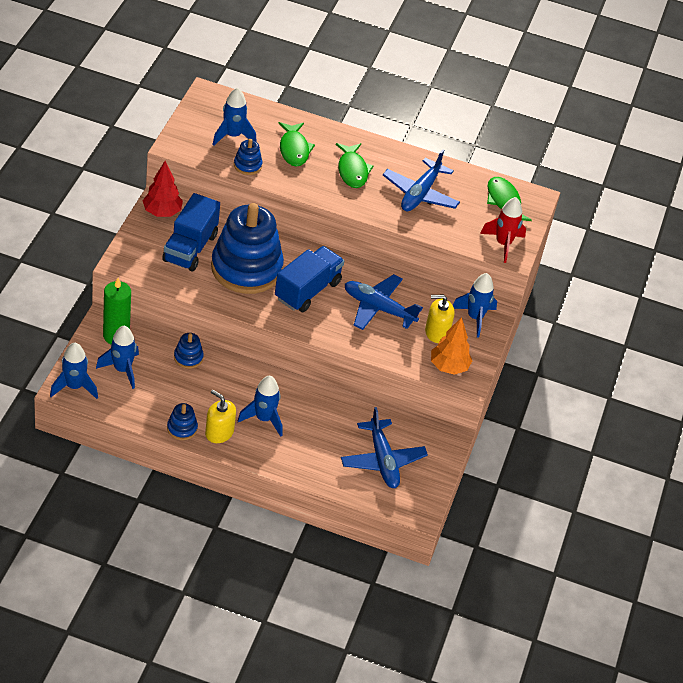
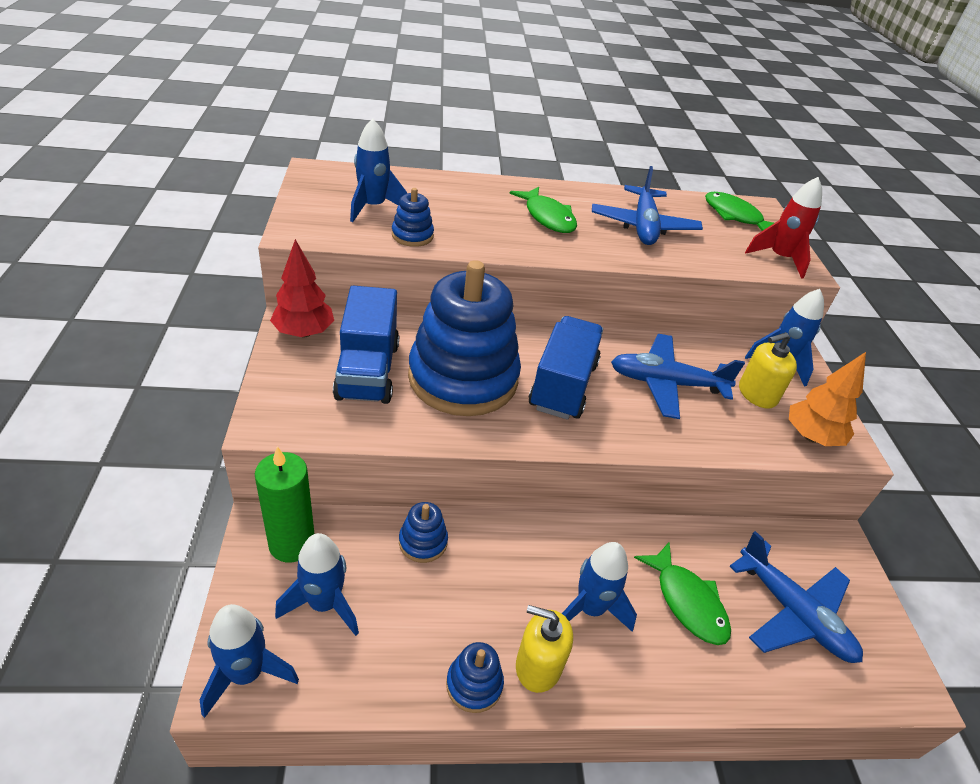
camera: 20 degrees left, 5 degrees down
green fish [278,122,315,167] -> green fish moved to [634,542,731,645]

